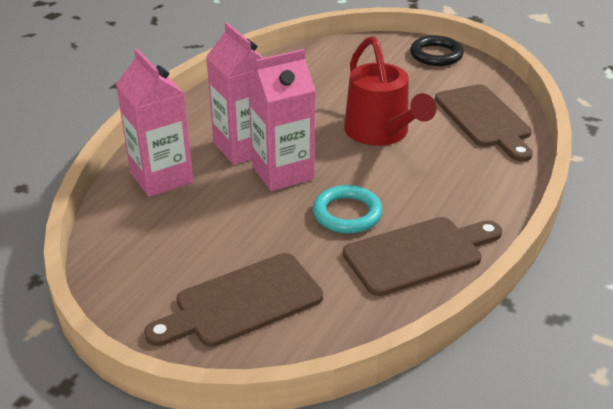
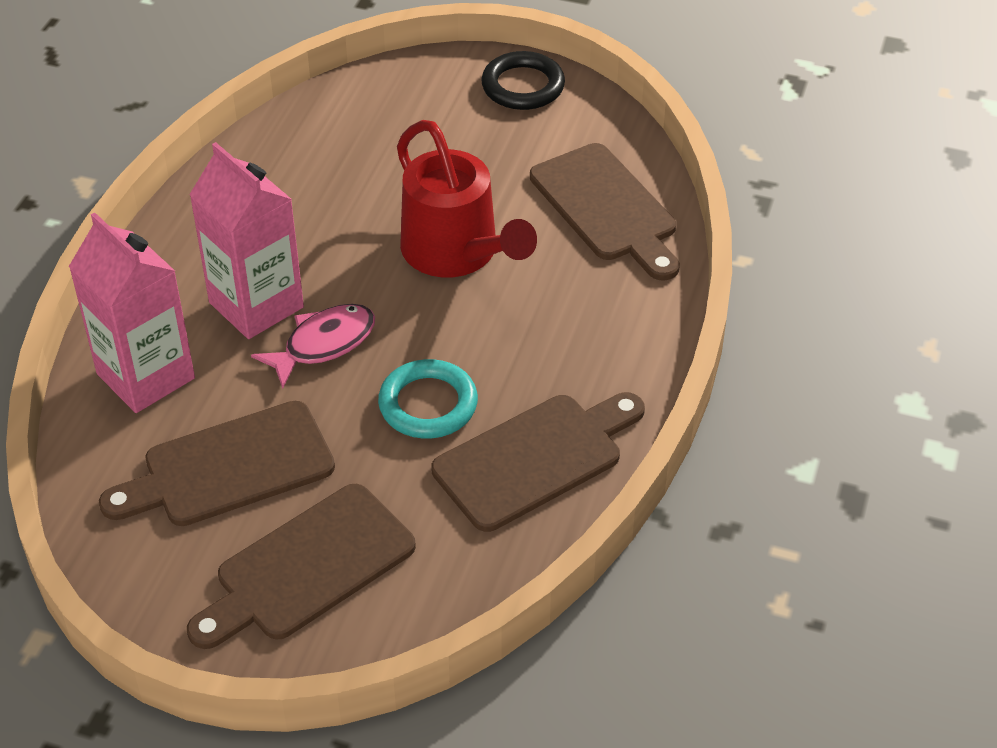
camera: 10 degrees left, 10 degrees up
pink carton [247,49,316,191] -> pink fish [251,304,375,389]
none -> brown cutting board [99,401,335,526]

